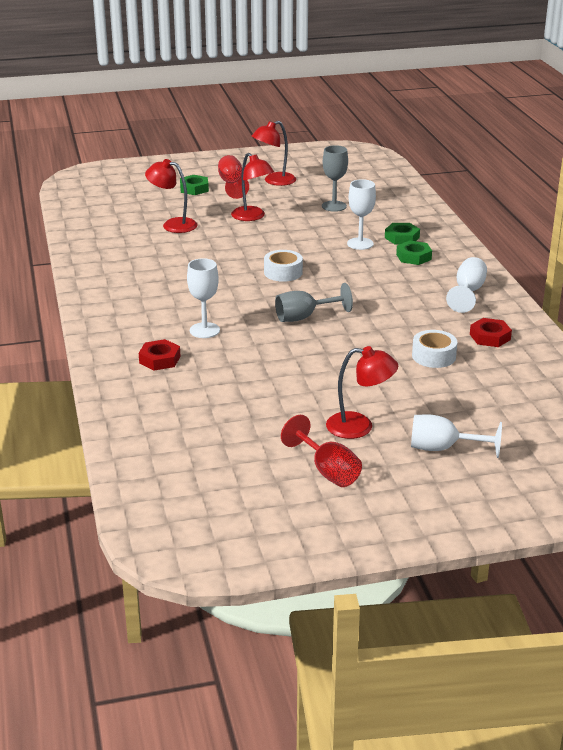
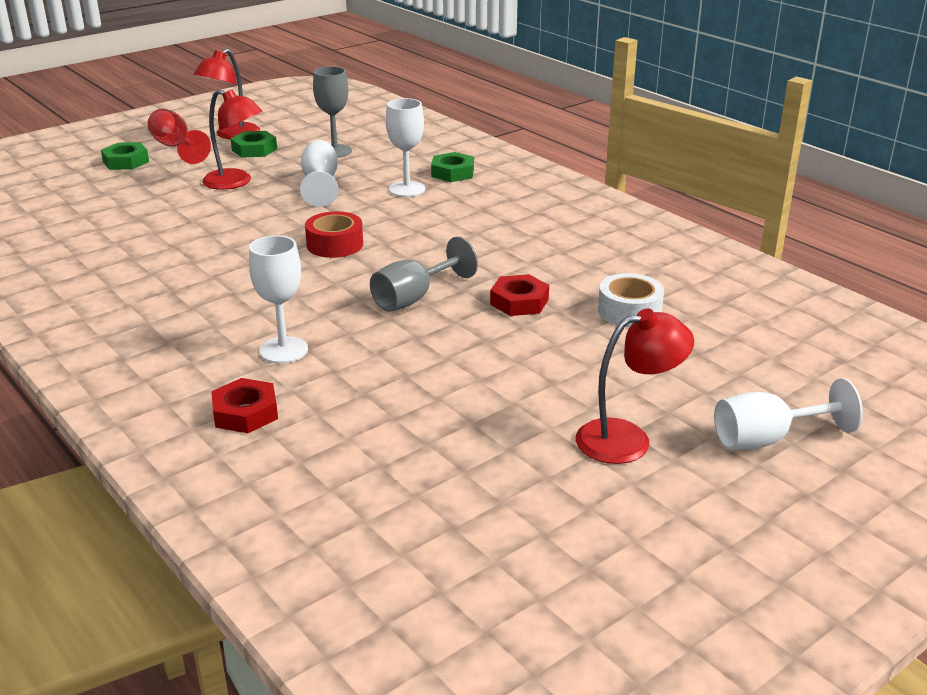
camera: 25 degrees left, 0 degrees up
red lamp [145,159,198,233] -> none
white tape [264,250,303,282] -> red tape [305,211,363,258]
red goblet [281,415,362,487] -> none
green nut [396,240,432,265] -> green nut moved to [231,131,277,158]
white goblet [446,257,487,313] -> white goblet moved to [300,140,338,207]
red nut [470,318,512,347] -> red nut moved to [490,274,549,316]

